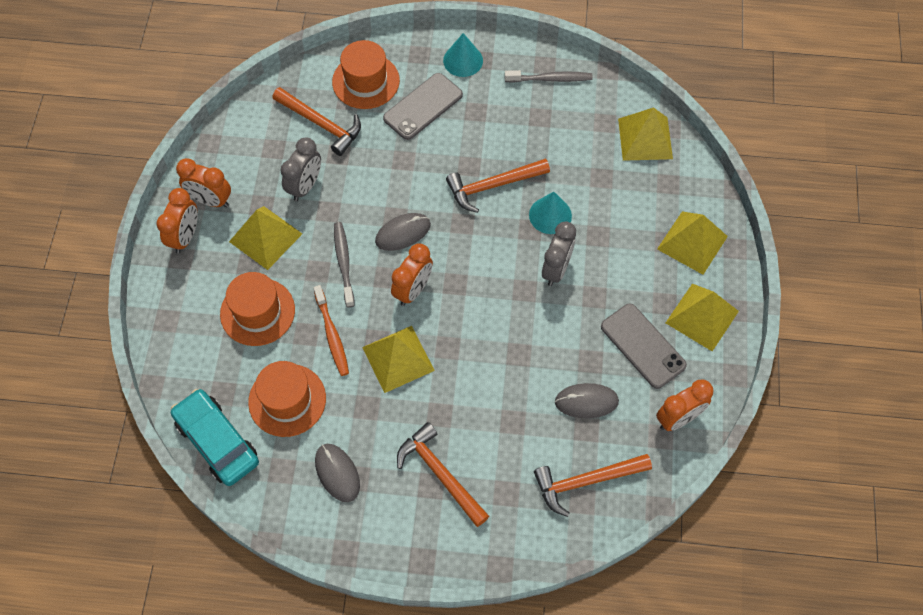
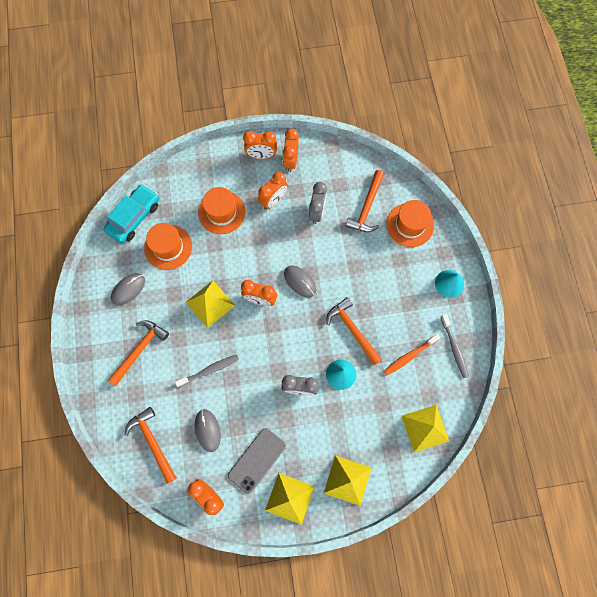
camera: 75 degrees right, 10 degrees up
yellow pyramid [229,206,302,270] -> orange clock [258,172,288,210]
grey clock [280,137,321,201] -> grey clock turned 90 degrees counterclockwise [309,182,327,224]
orange toothbrush [313,285,349,376] -> orange toothbrush moved to [384,334,440,375]
grey toothbrush [334,222,355,307] -> grey toothbrush moved to [175,355,239,387]
grey phone [383,73,463,140] -> none

